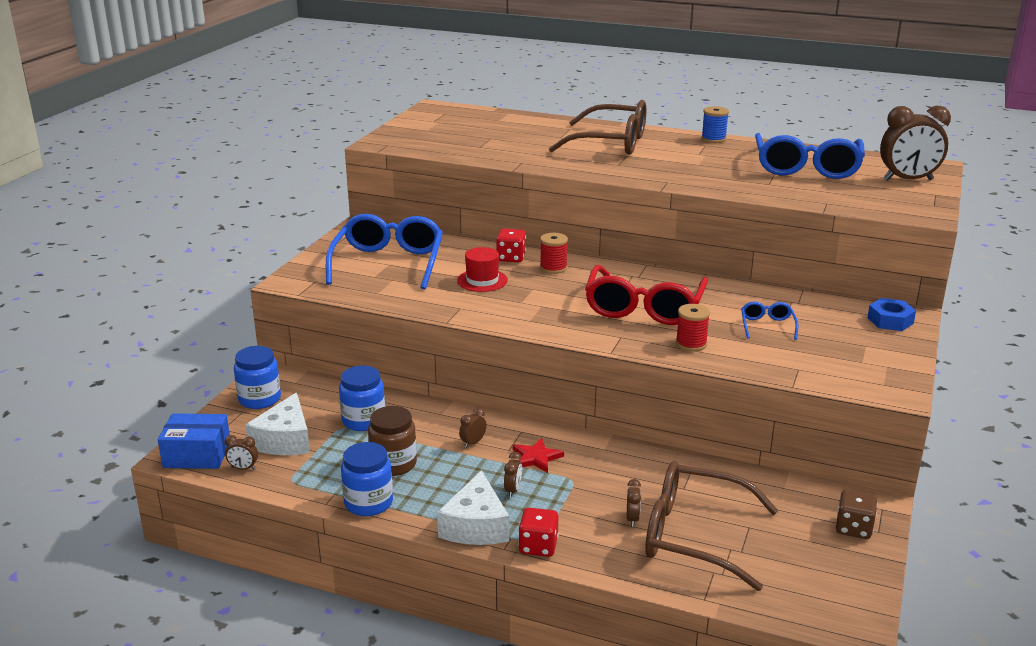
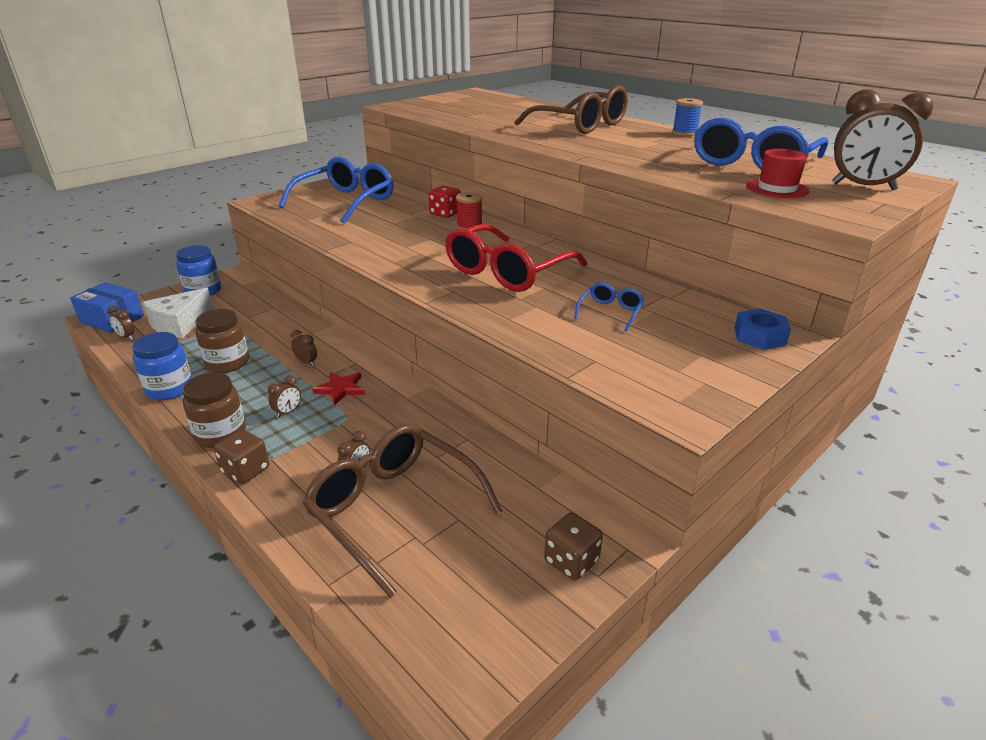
camera: 25 degrees right, 5 degrees up
blue jar [339,366,385,431] -> none
white cheese [437,470,509,545] -> brown jar [182,372,246,448]
red hat [457,247,508,292] -> red hat moved to [746,149,809,198]
brown clock [459,408,486,448] -> brown clock turned 60 degrees clockwise [291,330,317,366]
red dice [519,508,558,557] -> brown dice [214,429,269,484]
red spool [676,304,710,351] -> none

